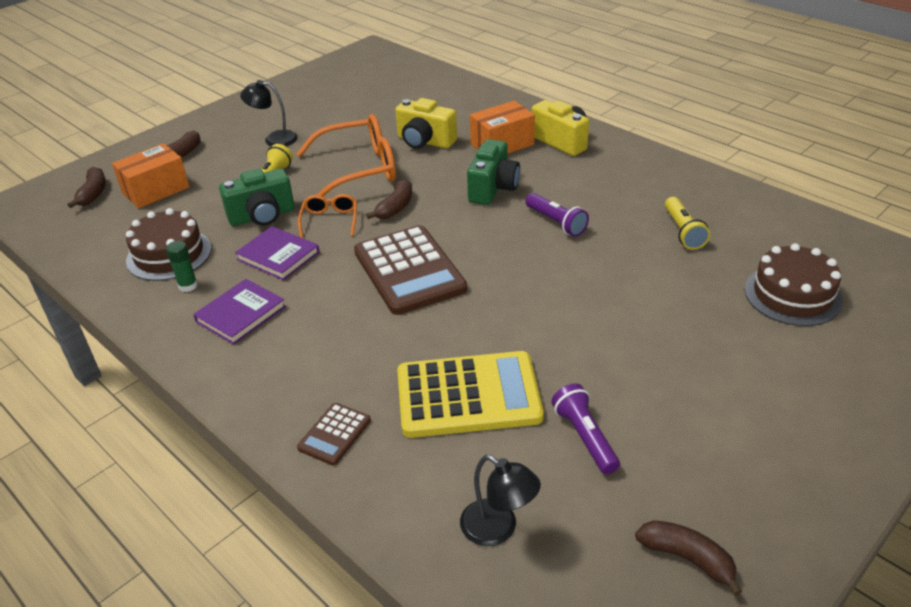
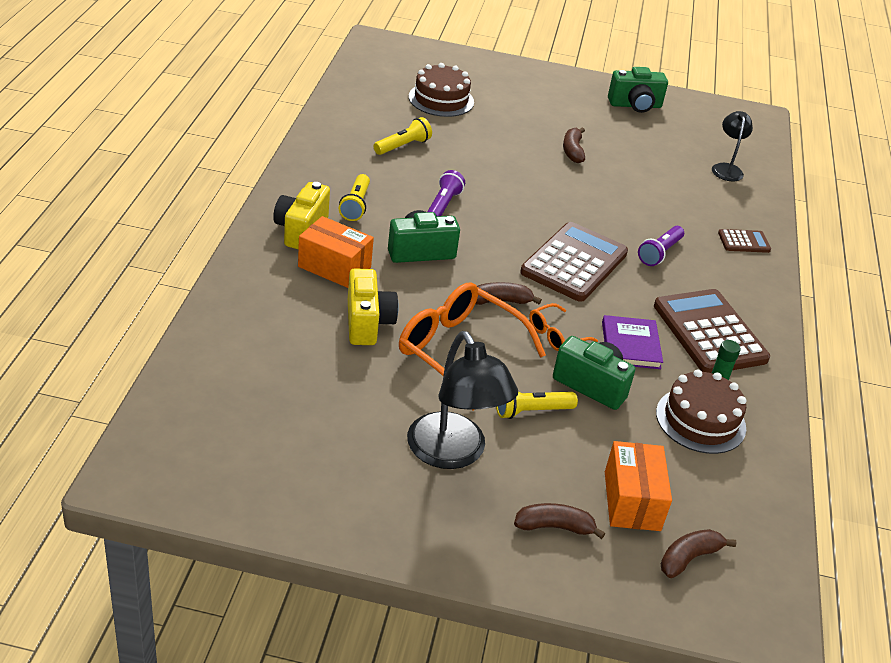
camera: 130 degrees left, 0 degrees up
orange box [112,143,190,208] -> orange box turned 75 degrees clockwise [605,441,672,531]
purple book [193,279,286,345] -> brown calculator [654,289,770,373]
black lamp [240,80,298,146] -> black lamp [407,331,518,469], size x1.75
yellow calculator [397,351,544,438] -> none
purple flashlight [552,383,620,474] -> purple flashlight moved to [638,226,684,266]
brown banana [635,520,742,596] -> brown banana moved to [563,127,585,163]
none -> yellow flashlight [339,174,370,221]
none -> green camera [608,67,668,113]

